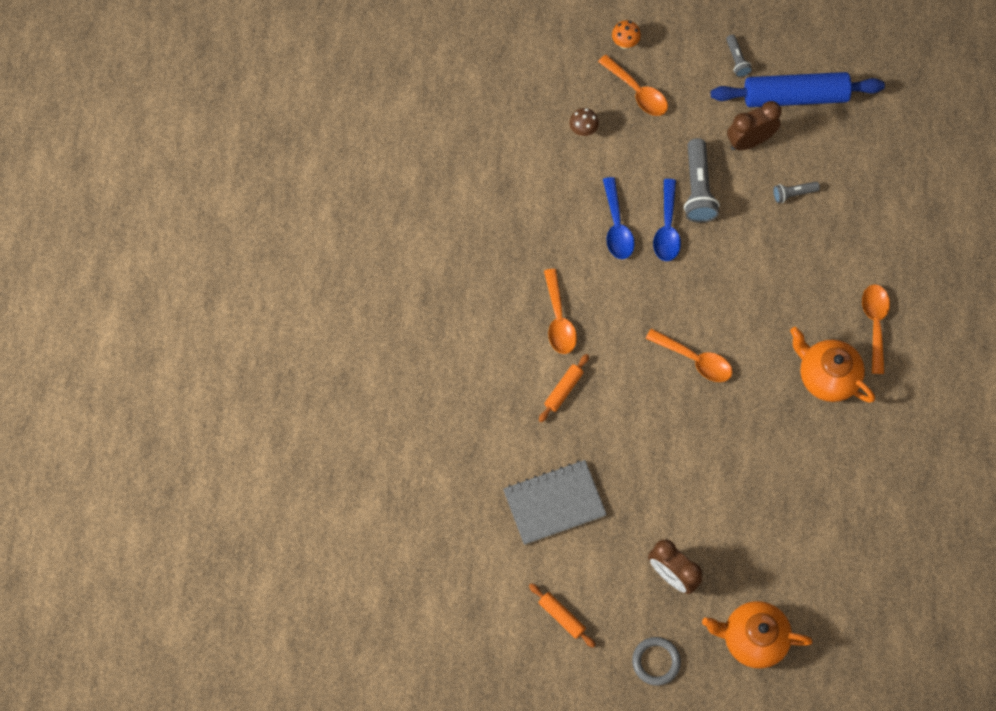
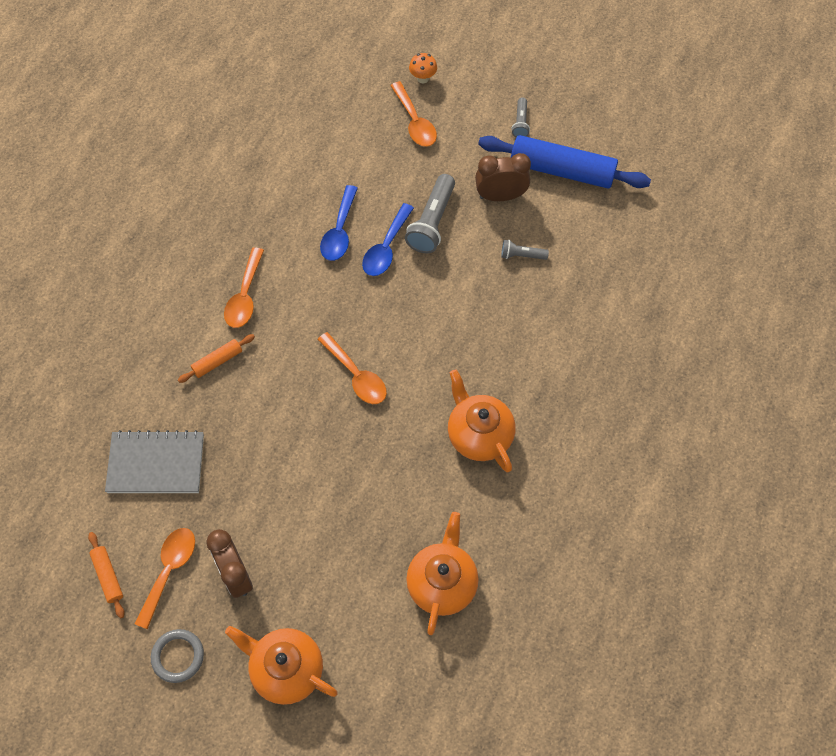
camera: 20 degrees right, 5 degrees down
brown mushroom [569,108,599,137] -> none
orange spoon [862,284,890,374] -> orange spoon moved to [135,528,195,629]
none -> orange teapot [406,512,479,635]

